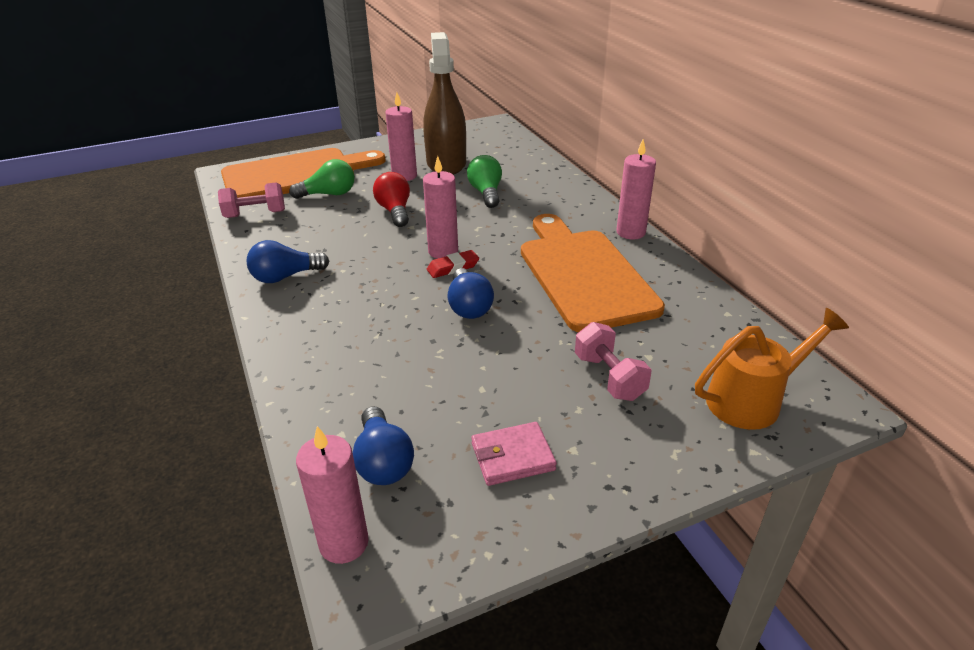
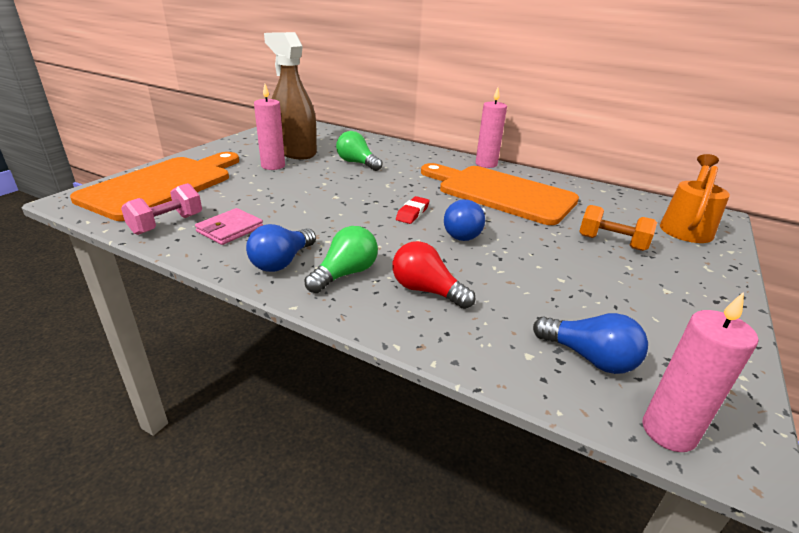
camera: 40 degrees left, 5 degrees down
green light bulb [289,159,354,199] -> green light bulb moved to [304,226,378,293]
red light bulb [373,172,410,227] -> red light bulb moved to [392,241,475,309]
pink candle [423,156,458,259] -> none
blue light bulb [448,268,494,319] -> blue light bulb turned 75 degrees clockwise [444,199,485,241]
pink wallet [471,422,557,486] -> pink wallet moved to [195,208,263,245]
pink dumbbell [575,322,652,401] -> orange dumbbell [579,205,657,251]

